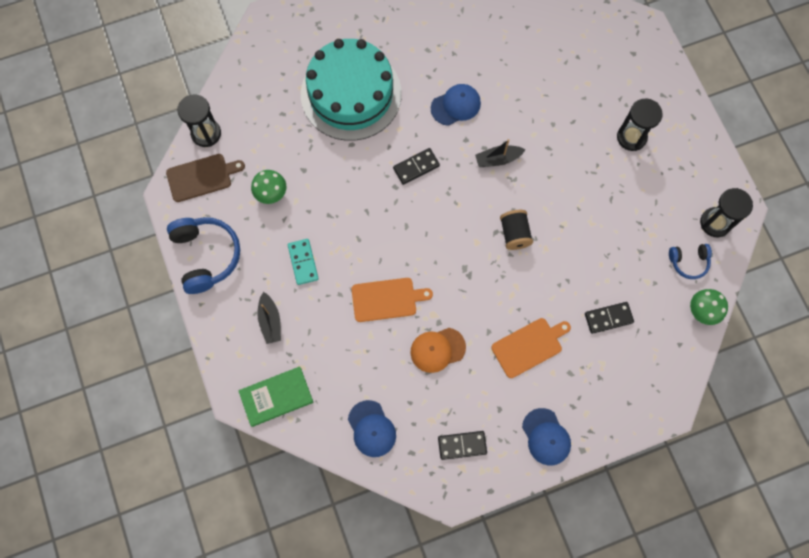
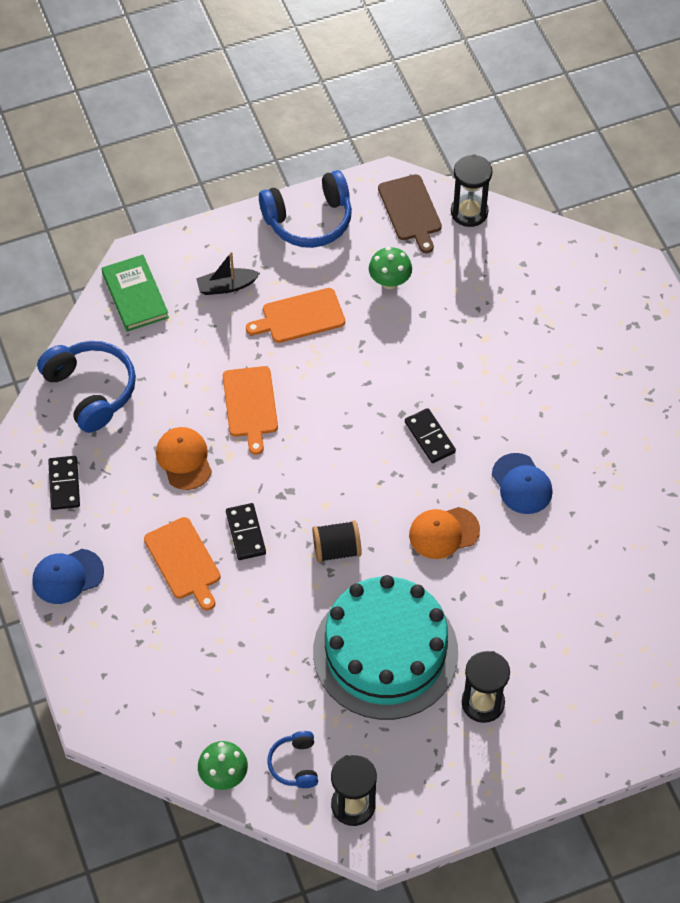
camera: 90 degrees right, 15 degrees down
turquoise domino [288,239,319,285] -> orange cutting board [246,288,345,343]
turquoise cake [301,39,401,141] -> turquoise cake moved to [313,575,458,720]
blue cap [348,400,396,457] -> blue headphones [37,341,136,433]
black boat [475,139,525,167] -> orange cap [409,507,480,559]
black domino [585,302,634,334] -> black domino moved to [226,503,266,560]

